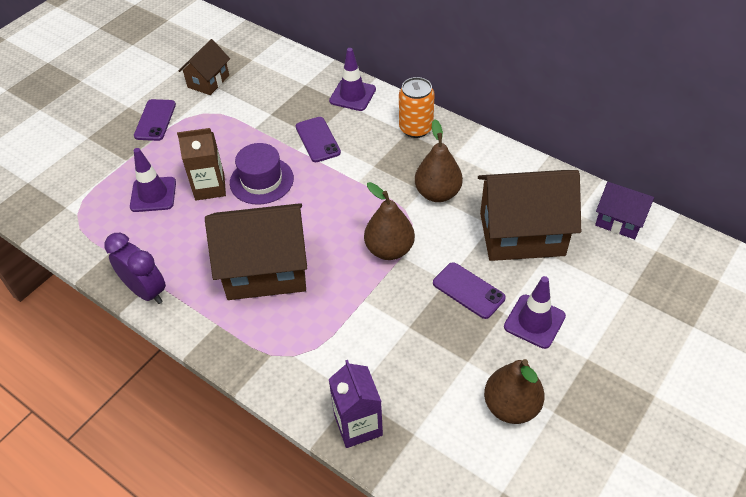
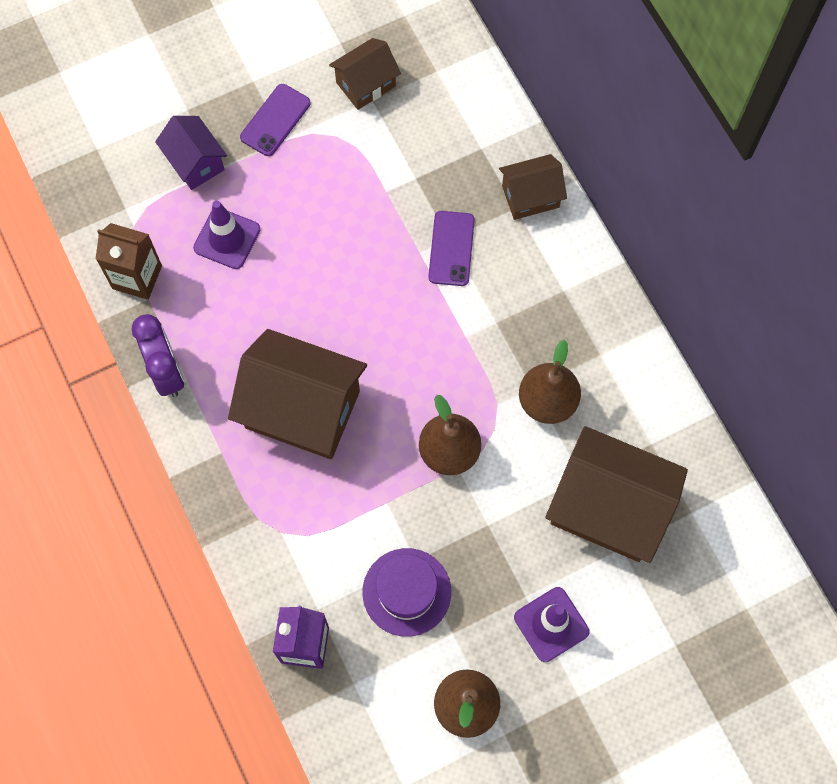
camera: 25 degrees right, 20 degrees up
brown carton [177,128,226,200] -> brown carton moved to [96,223,162,300]
purple hat [230,143,294,205] -> purple hat moved to [362,548,451,637]
purple traffic cone [329,48,376,111] -> brown house [499,154,567,220]
orange can [399,77,435,138] -> none
purple phone [433,262,506,319] -> none
purple house [595,182,655,239] -> purple house moved to [155,116,227,190]

